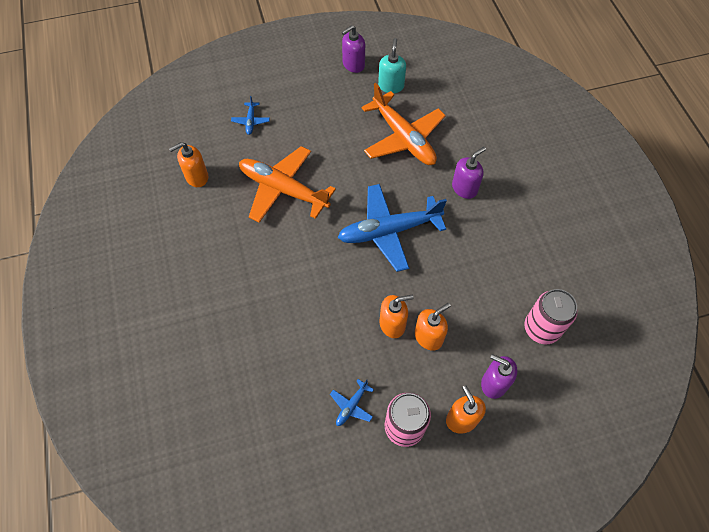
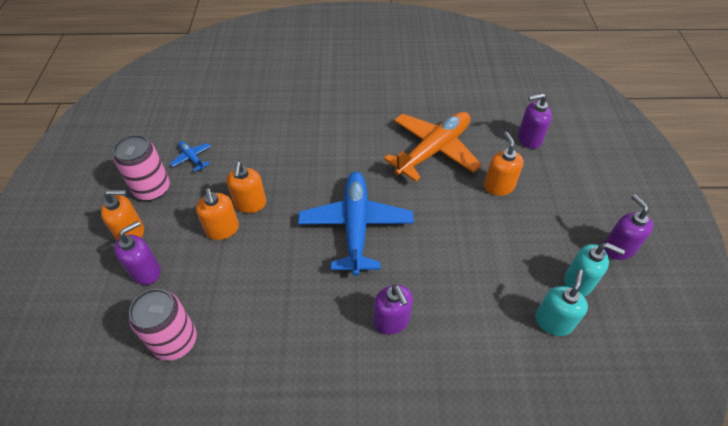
camera: 105 degrees right, 10 degrees down
orange soap dispenser [169,142,208,187] -> orange soap dispenser moved to [484,132,524,196]
blue plane [231,96,270,135] -> purple soap dispenser [518,93,552,149]
orange plane [361,83,446,165] -> none
none -> turquoise soap dispenser [535,269,588,336]

